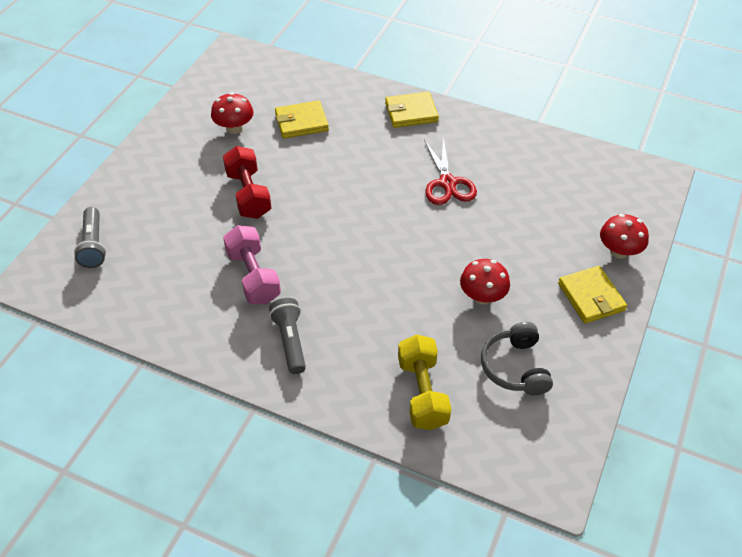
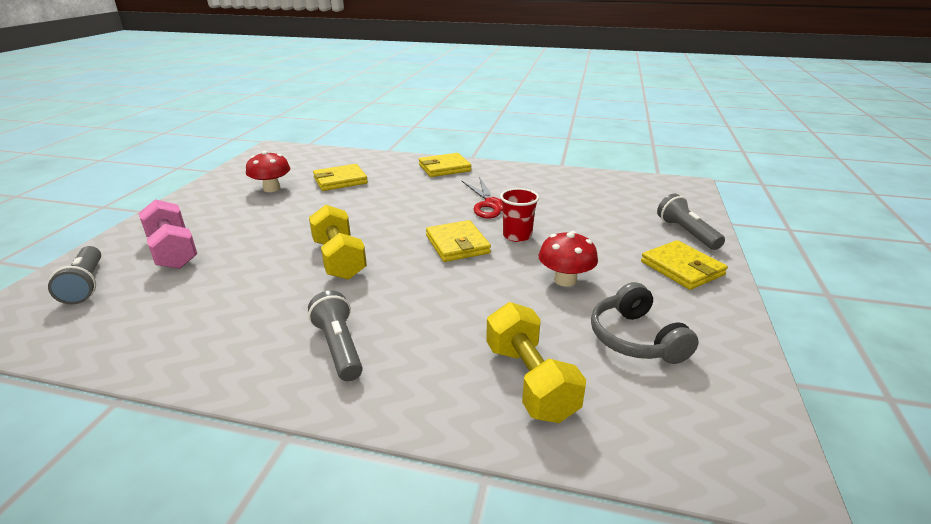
camera: 10 degrees left, 20 degrees down
red dumbbell [223,146,271,219] -> none
pink dumbbell [223,225,281,304] -> pink dumbbell moved to [138,199,197,269]
red mushroom [600,214,649,258] -> grey flashlight [657,194,725,250]
none -> yellow dumbbell [309,205,367,280]
none -> yellow wallet [426,220,491,262]
none -> red cup [500,188,539,242]

